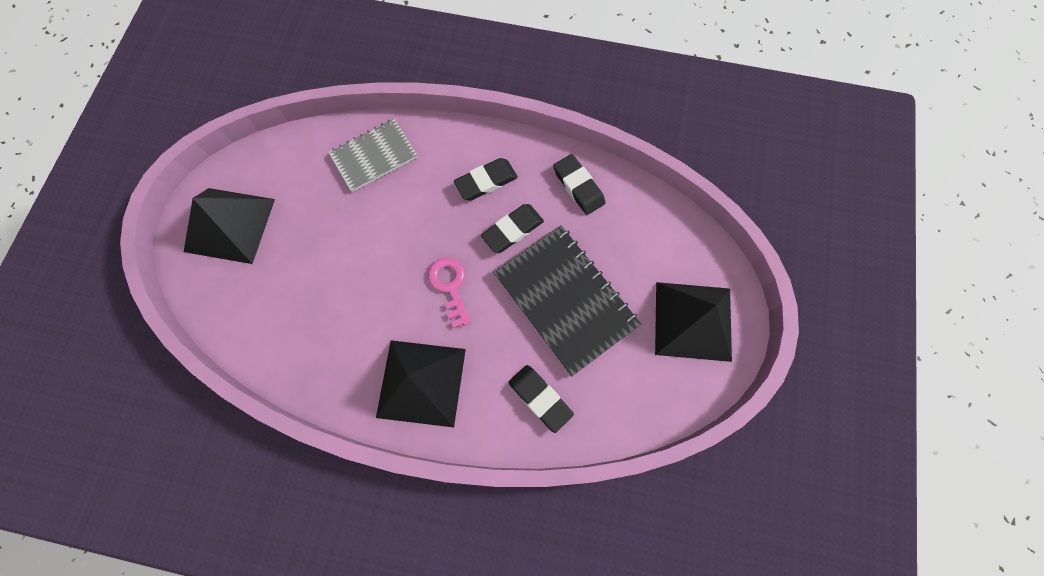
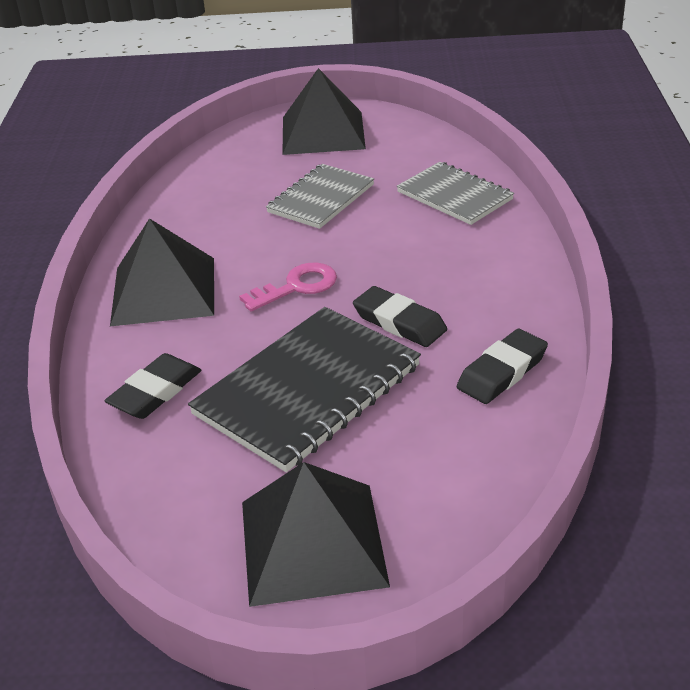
camera: 80 degrees right, 35 degrees down
black eraser [454,158,518,200] -> none
none -> grey notebook [266,164,374,229]

